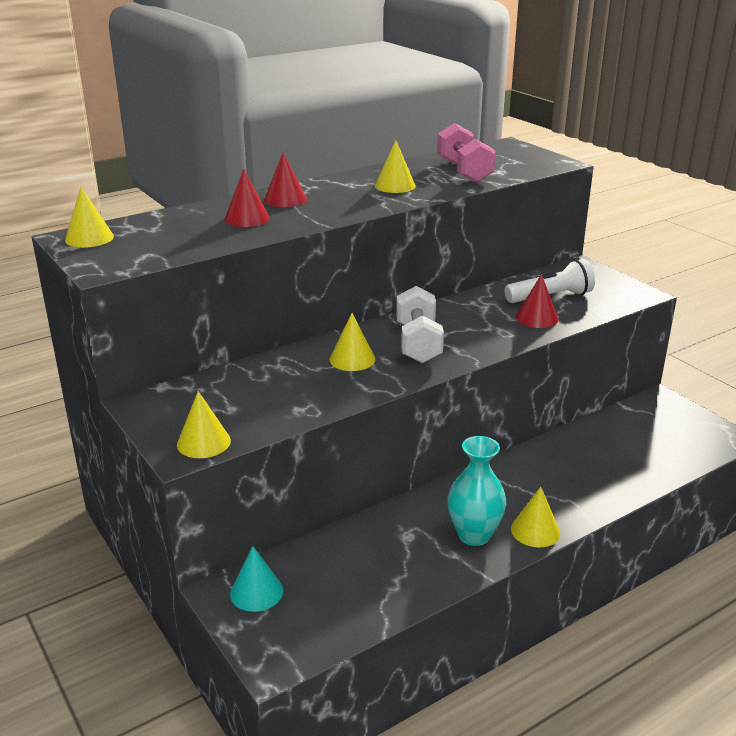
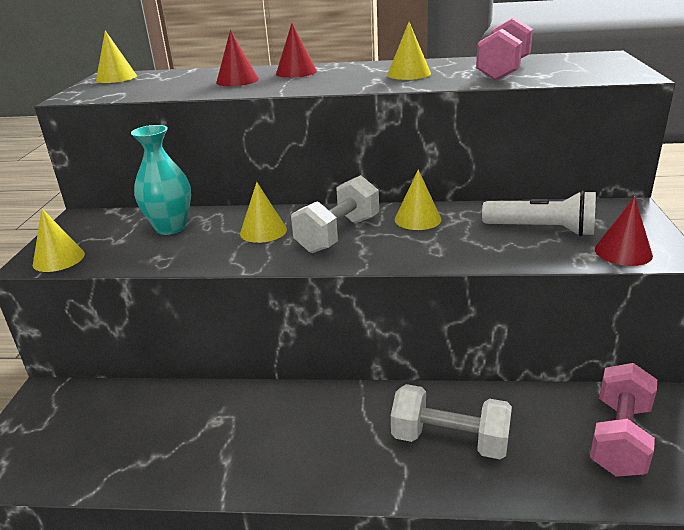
camera: 40 degrees right, 0 degrees up
turquoise cone [230,546,283,612] -> none
turquoise vase [447,436,506,546] -> turquoise vase moved to [131,125,191,235]
yellow cone [511,487,560,547] -> yellow cone moved to [395,169,441,230]
red cone [516,274,558,328] -> red cone moved to [595,196,653,266]
none -> white dumbbell [391,384,512,459]
none -> pink dumbbell [590,363,657,477]

